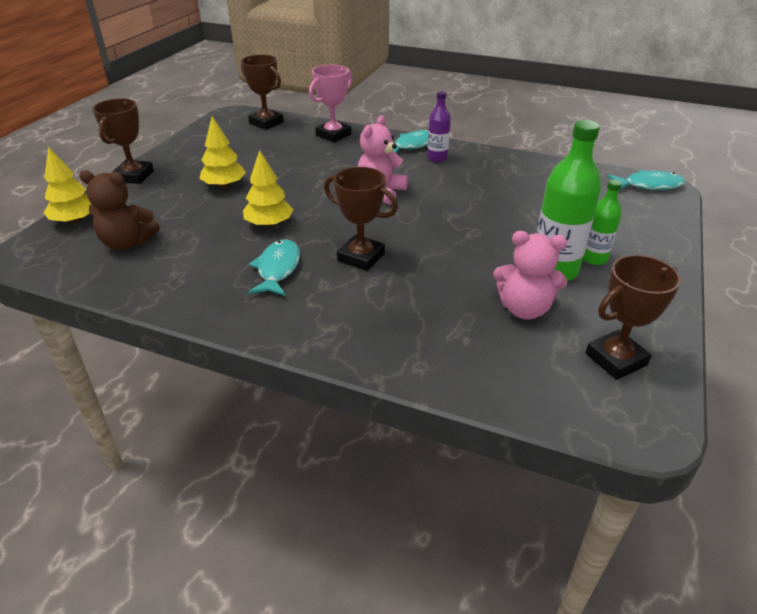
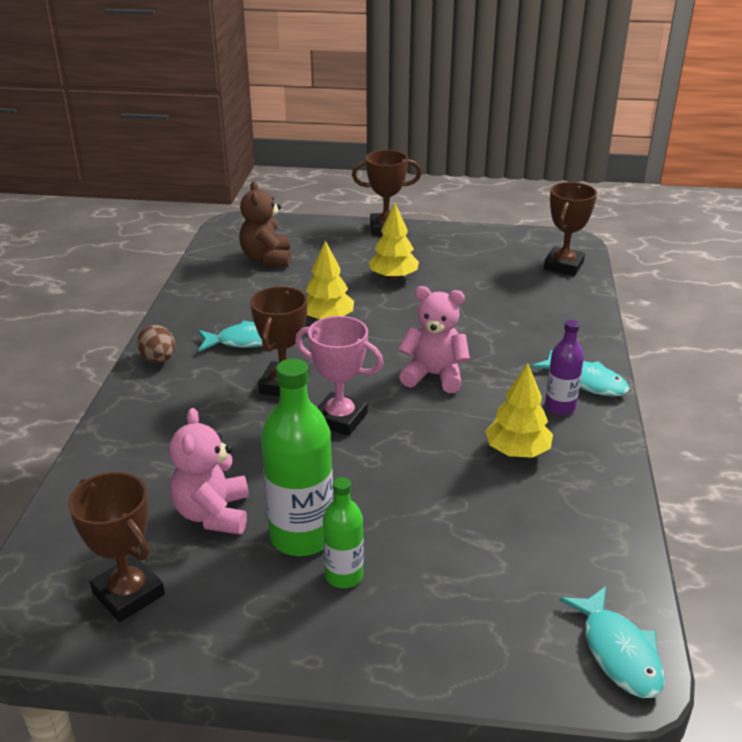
camera: 75 degrees right, 5 degrees down
yellow tree [44,147,91,224] -> yellow tree moved to [485,363,553,458]
pink trophy [309,65,352,143] -> pink trophy moved to [295,316,384,436]
none -> brown egg [137,325,175,363]

